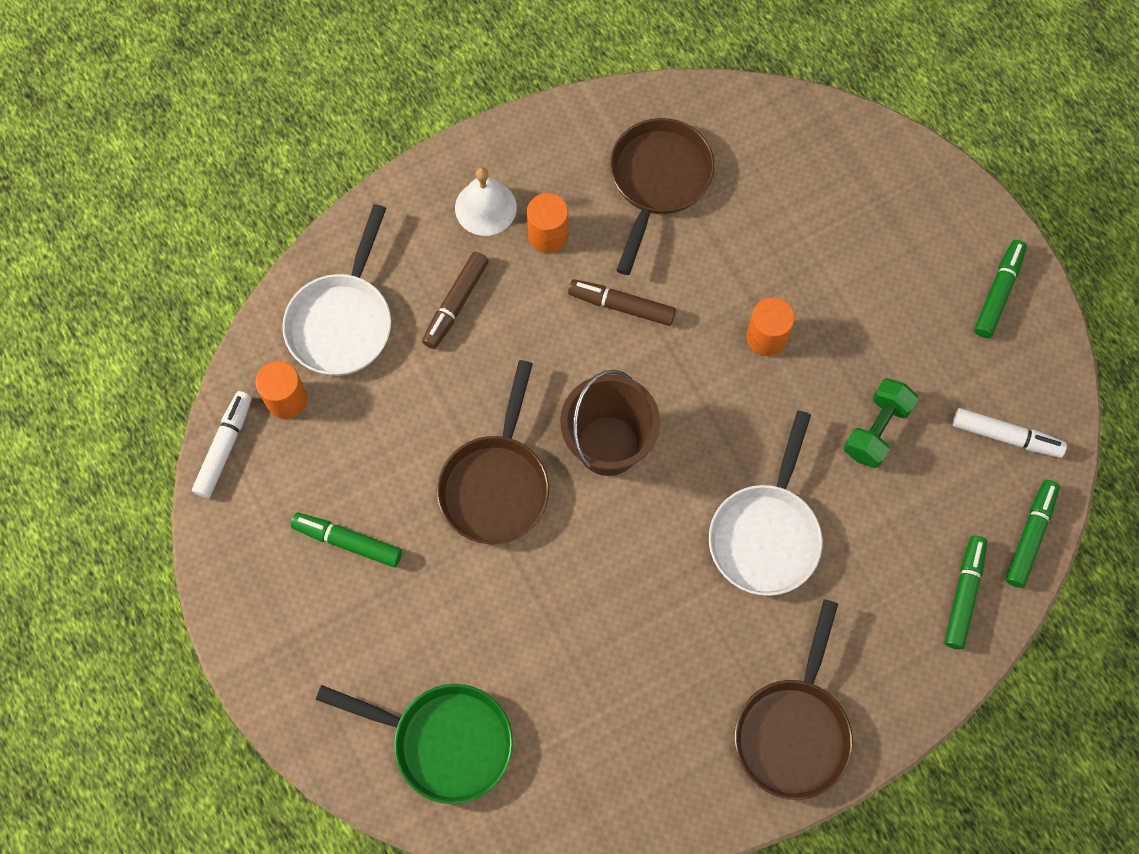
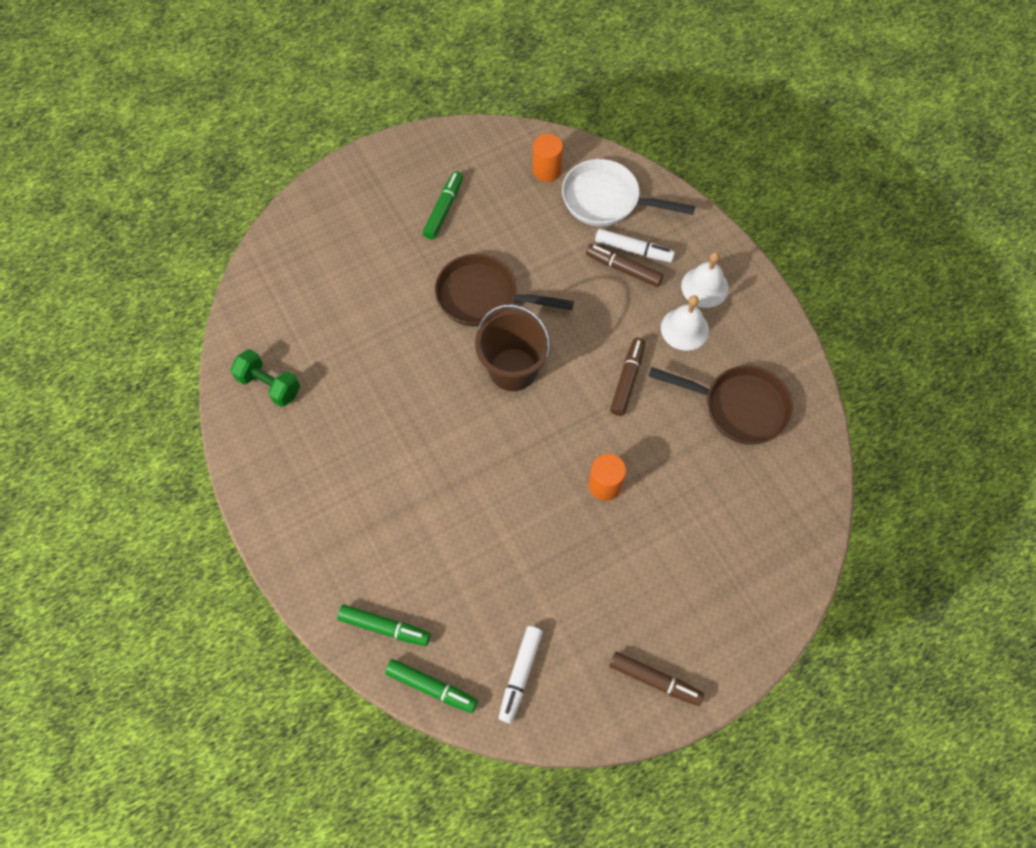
camera: 90 degrees right, 5 degrees down
white marker [192,391,252,498] -> white marker moved to [595,229,675,262]
green pan [316,684,513,804] -> none
orange cylinder [527,193,568,253] -> white bell [661,295,709,351]
white pan [709,410,822,596] -> none
brown pan [735,599,853,800] -> none
green dumbbell [844,378,919,468] -> green dumbbell moved to [230,349,300,407]
green marker [974,240,1027,338] -> brown marker [610,652,704,706]

